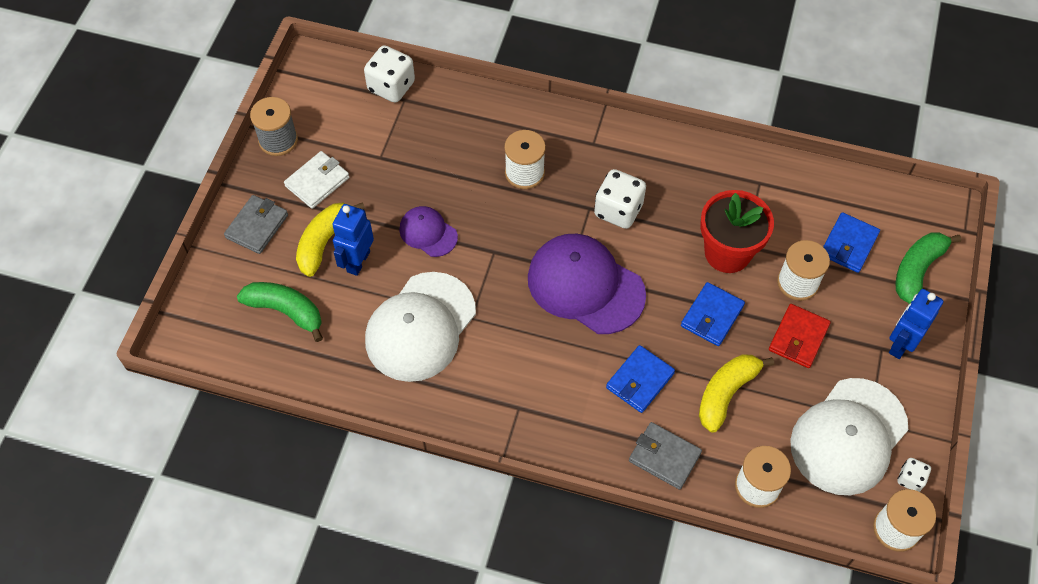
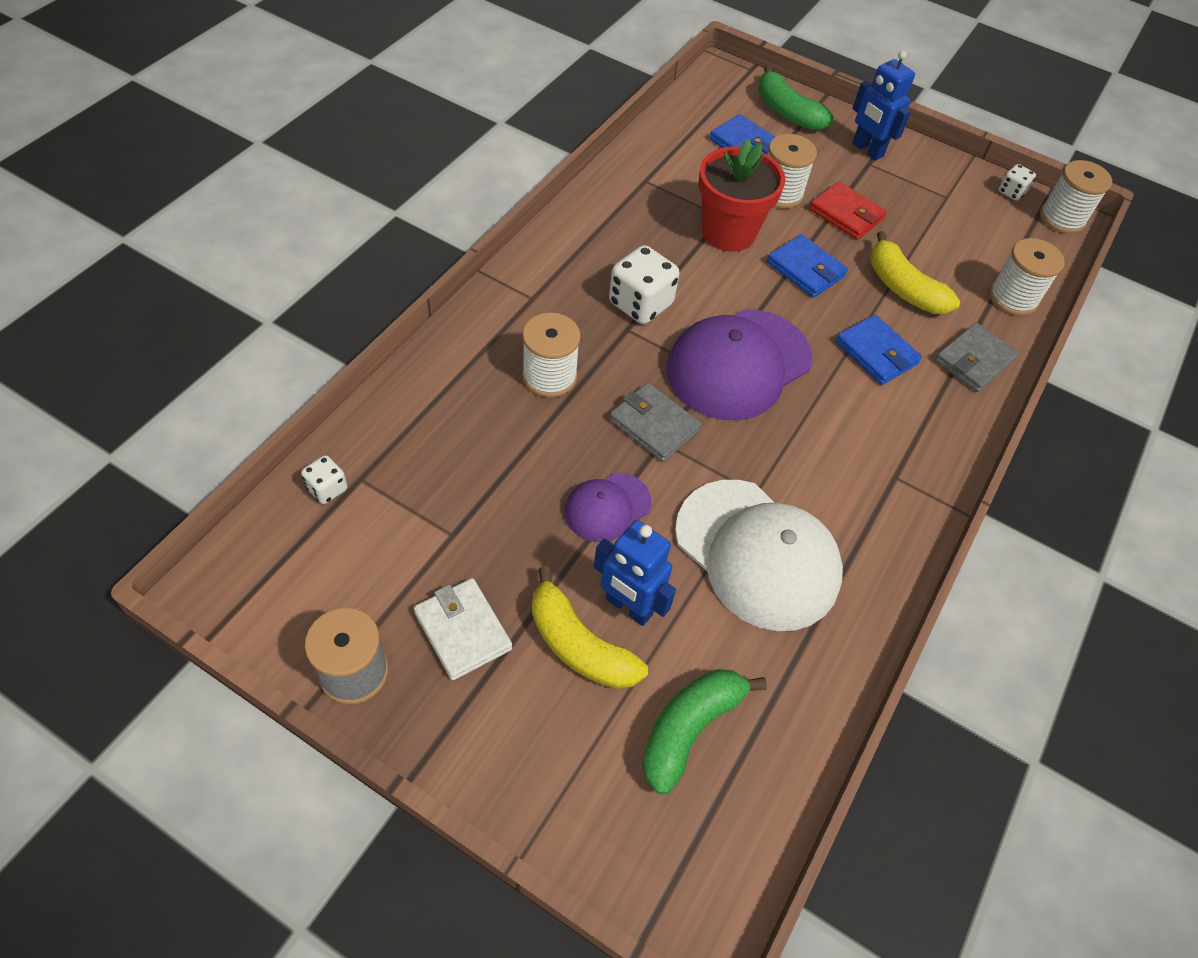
camera: 80 degrees left, 5 degrees down
grey wallet [224,195,288,254] -> grey wallet moved to [609,383,701,462]
white dice [364,45,415,103] -> white dice [301,455,347,504], size x0.53
white cap [790,378,908,495] -> none

